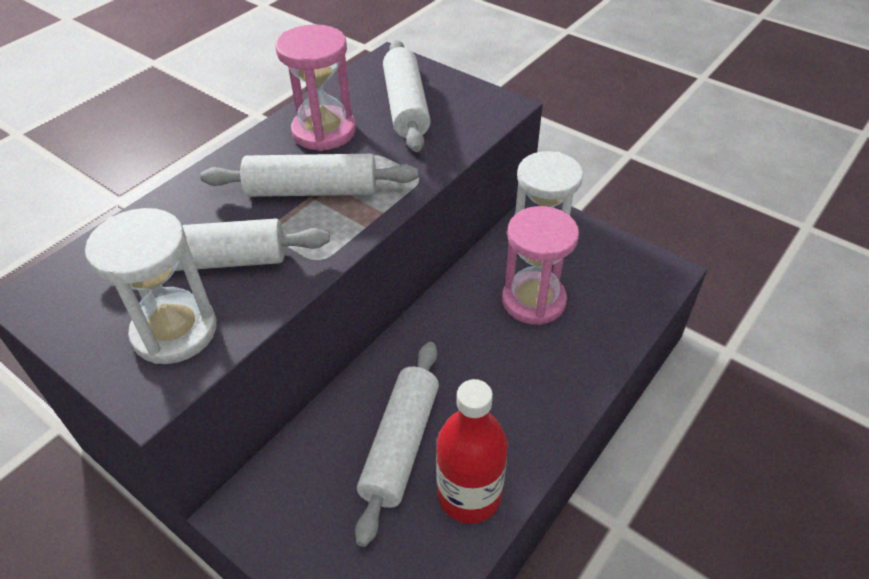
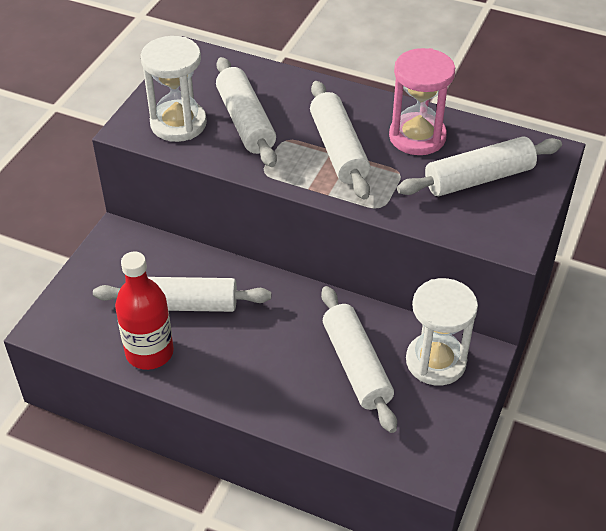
camera: 75 degrees right, 0 degrees up
pink hourglass [502,206,579,325] -> white rolling pin [321,286,397,433]

